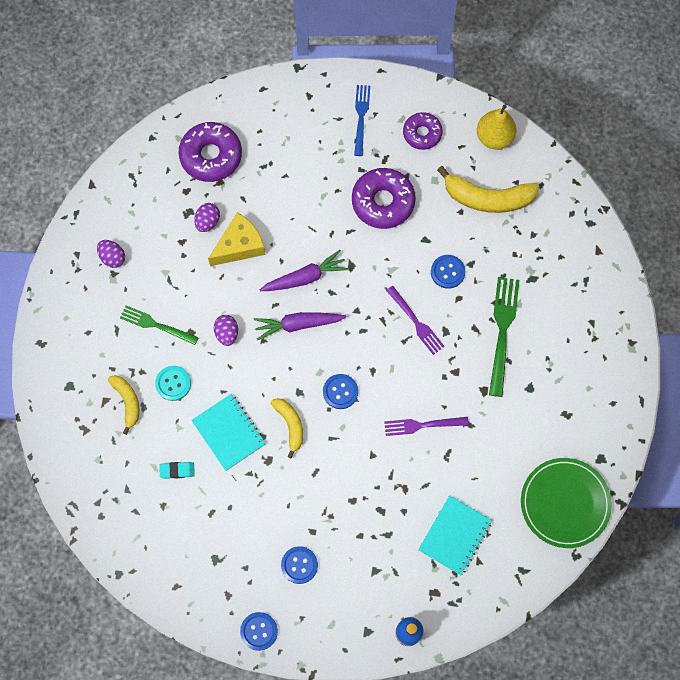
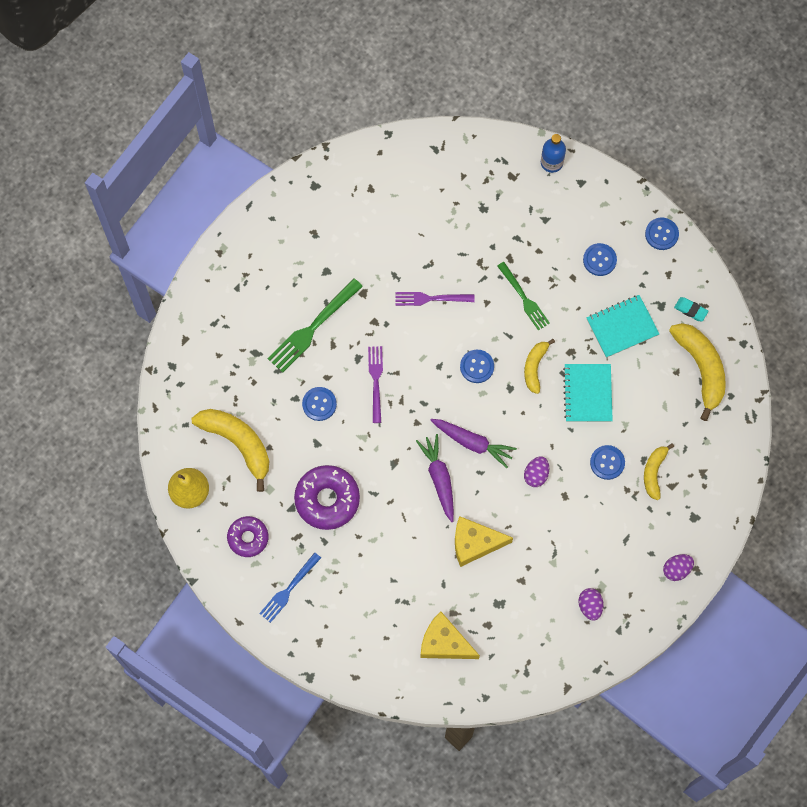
camera: 145 degrees left, 0 degrees up
green fork [120,306,199,345] -> green fork moved to [497,262,550,330]
turquoise button [155,366,191,401] -> blue button [590,445,625,480]
turquoise eraser [159,462,195,479] -> turquoise eraser moved to [674,297,709,321]
purple donut [179,122,242,182] -> yellow cheese [420,612,480,659]
purple egg [194,203,220,232] -> purple egg moved to [663,554,694,581]
purple carrot [260,250,349,291] -> purple carrot turned 60 degrees clockwise [416,434,454,522]
purple fork [384,417,469,436] -> purple fork turned 150 degrees clockwise [396,292,475,306]
turquoise notebook [418,495,492,576] -> turquoise notebook moved to [586,295,659,358]
green plate [521,458,612,548] -> none
none -> yellow banana [669,323,726,421]

